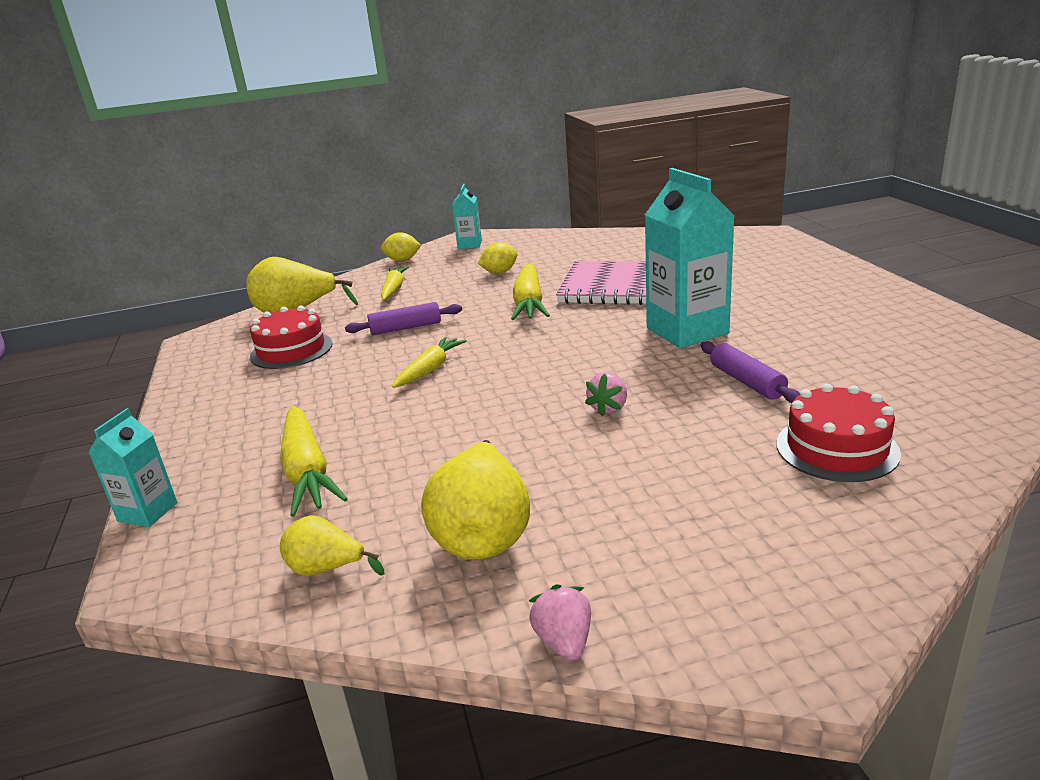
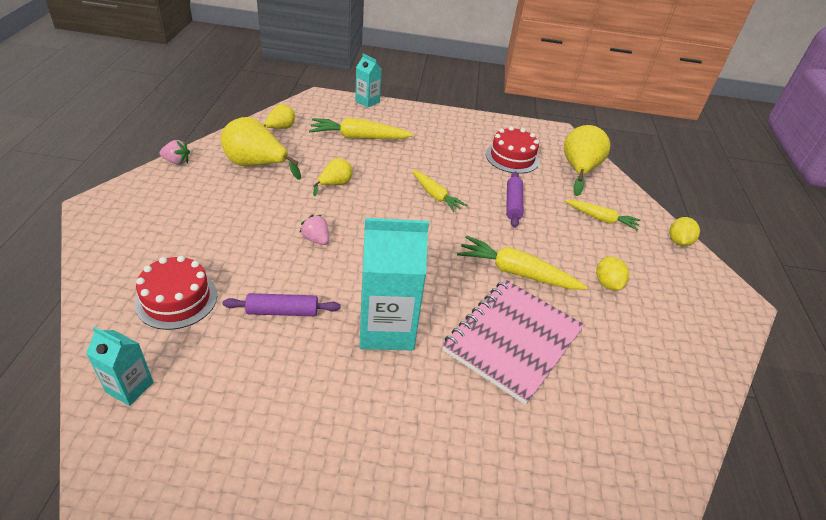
camera: 105 degrees right, 15 degrees up
turquoise carton [452,184,482,249] -> turquoise carton moved to [86,326,154,406]
none -> yellow pear [313,158,353,196]

